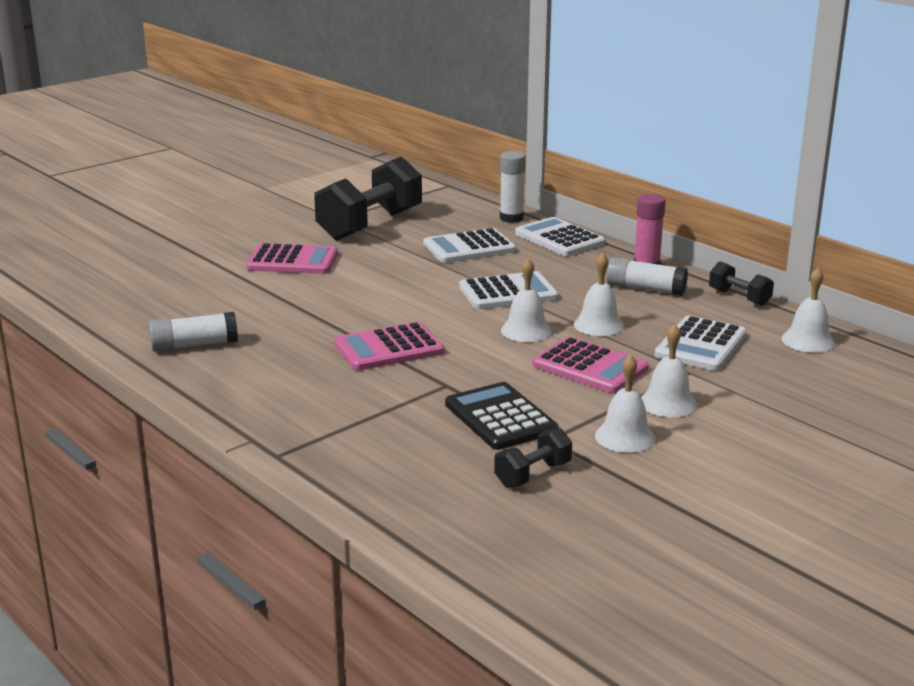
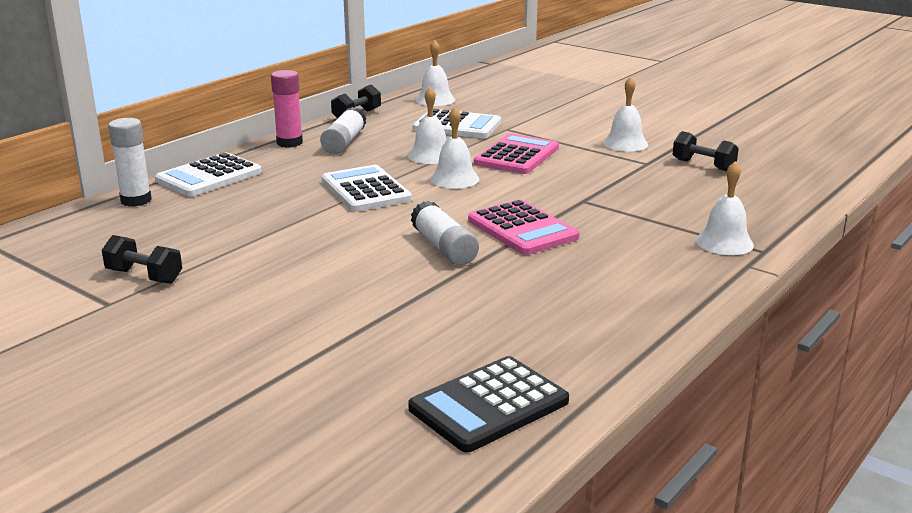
camera: 100 degrees left, 0 degrees up
white glue stick [149,312,238,352] -> white glue stick moved to [411,201,479,265]
pink calculator [246,243,338,274] -> none
black dumbbell [314,156,422,241] -> black dumbbell [102,235,182,284], size x0.46
white calculator [423,228,516,263] -> none
black calculator [445,382,558,450] -> black calculator moved to [408,356,569,453]
white bell [641,324,697,417] -> white bell moved to [696,162,754,255]

